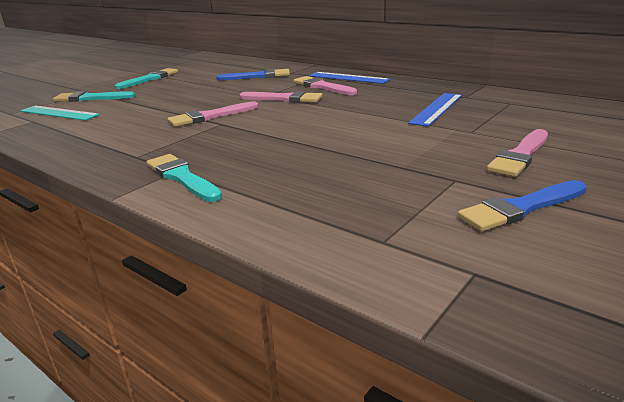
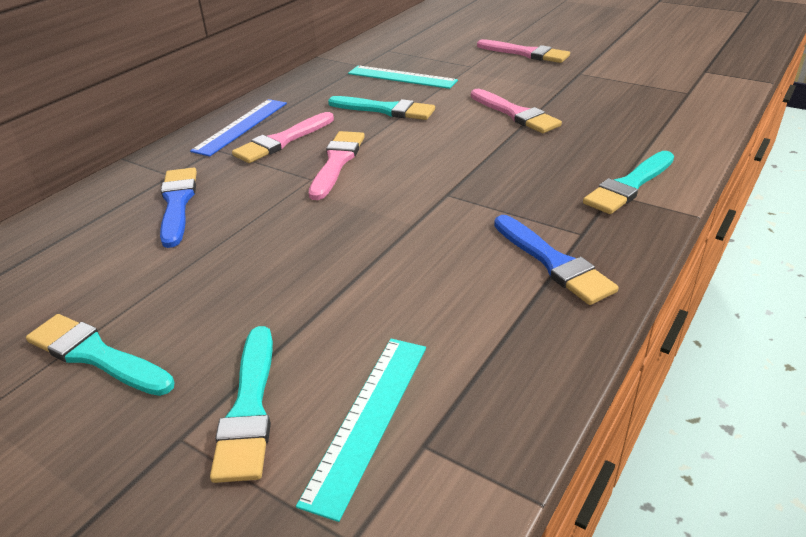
camera: 95 degrees left, 10 degrees up
pink brush [167,101,259,127] -> pink brush moved to [471,89,562,133]
blue ruler [408,93,462,127] -> turquoise ruler [348,66,458,89]
blue brush [458,180,587,231] -> blue brush moved to [494,215,618,305]
none -> turquoise brush [328,96,435,120]

